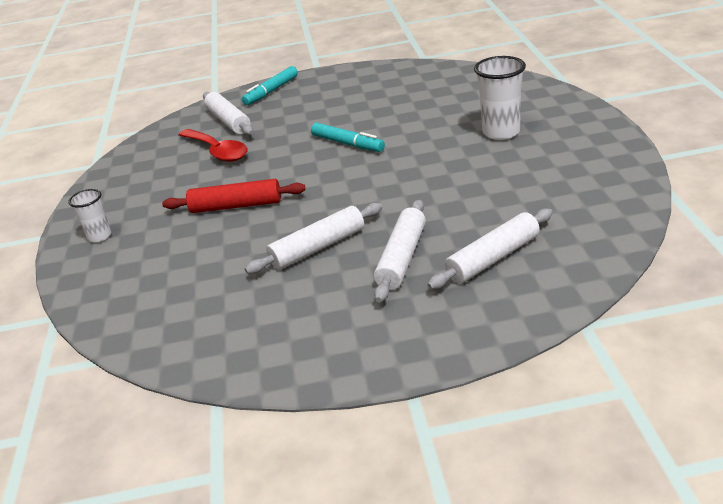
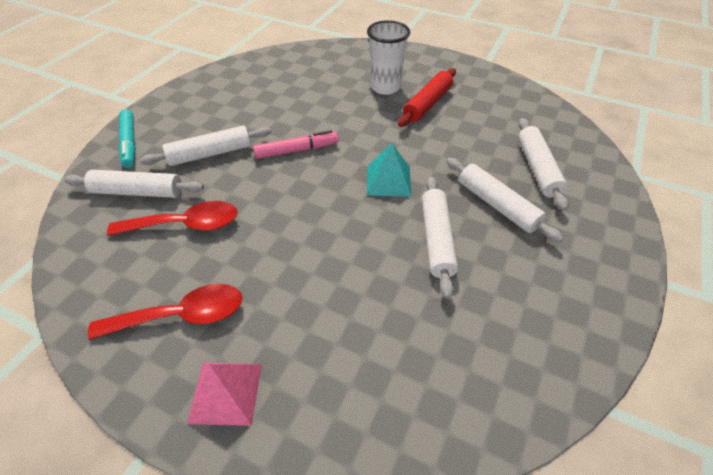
camera: 60 degrees left, 15 degrees up
white cup [68,189,111,243] -> pink pyramid [187,363,262,426]
red rolling pin [162,179,306,213] -> red rolling pin moved to [398,68,456,127]
turquoise marker [311,123,385,152] -> pink marker [253,130,339,159]
none -> red spoon [88,284,243,340]
none -> white rolling pin [139,126,271,166]
none -> turquoise pyramid [367,143,412,197]

